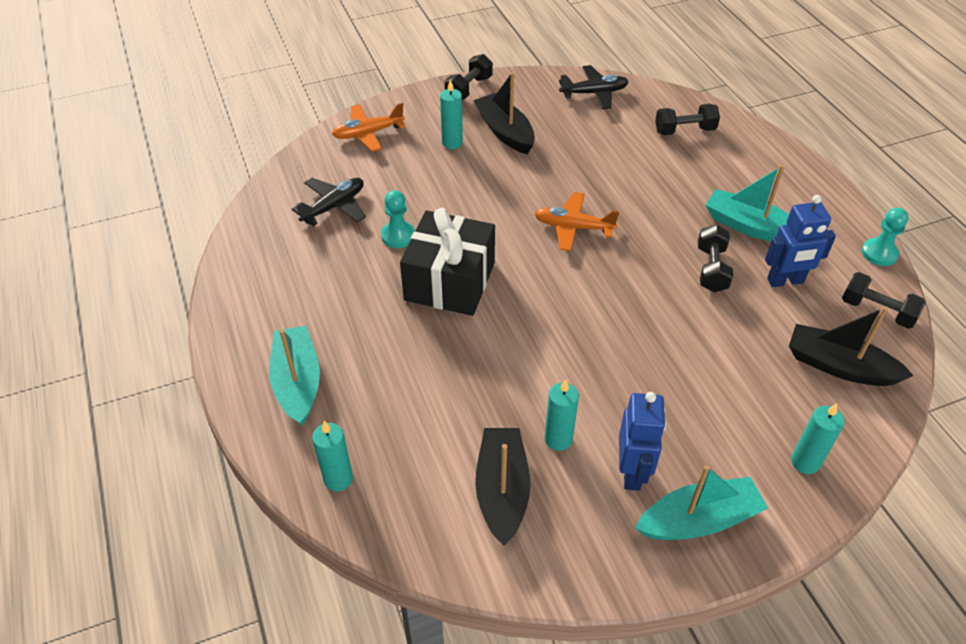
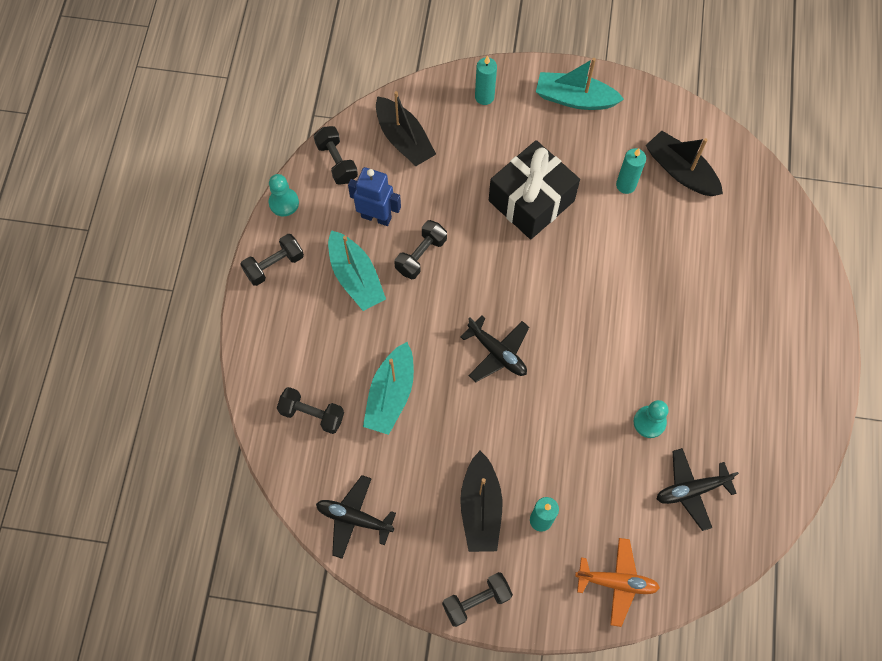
camera: 150 degrees left, 20 degrees up
turquoise boat [269,326,320,426] -> turquoise boat moved to [363,342,414,435]
turquoise candle [312,421,353,491] -> none
black gift [400,208,495,316] -> black gift moved to [489,140,580,240]
black boat [475,428,531,546] -> black boat turned 105 degrees clockwise [646,130,723,196]
orange plane [534,192,619,251] -> black plane [460,315,529,382]
blue robot [619,392,666,491] -> none
none -> black dumbbell [240,234,304,286]

